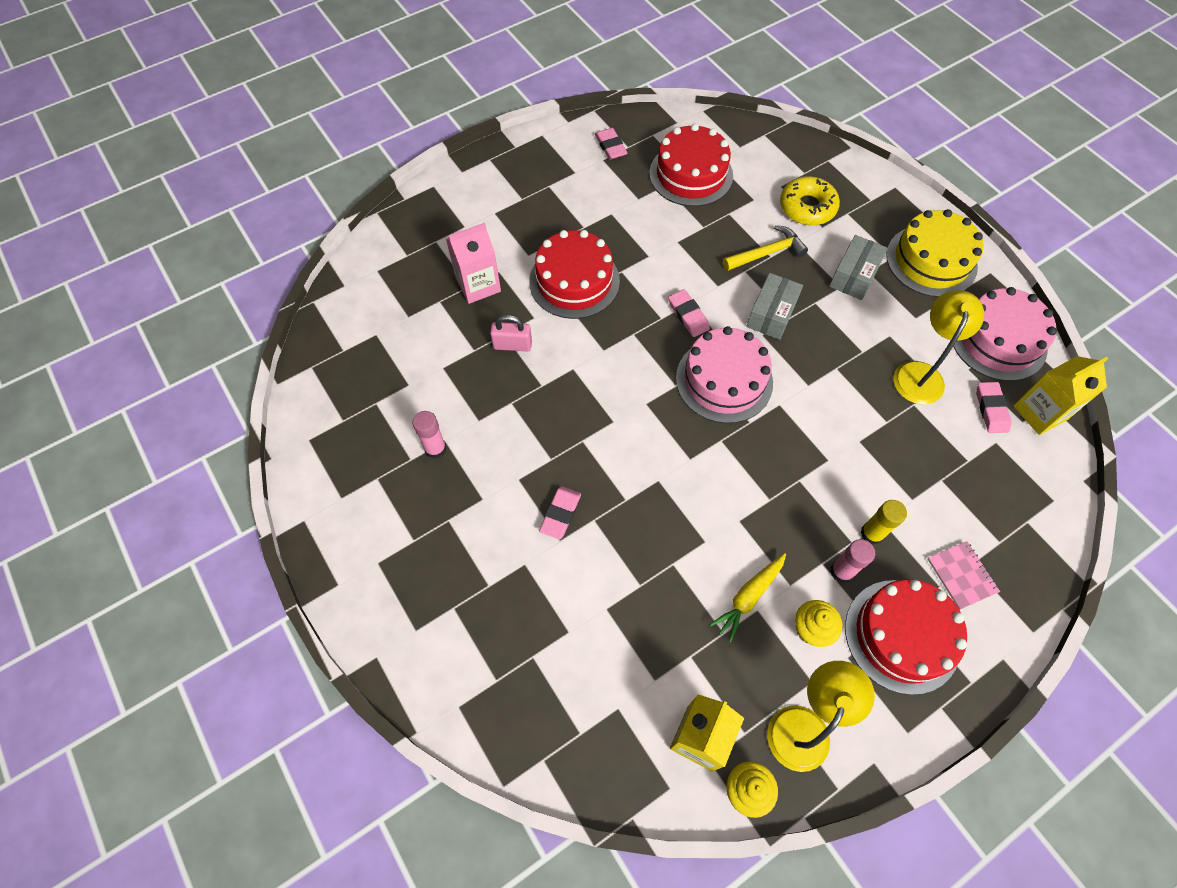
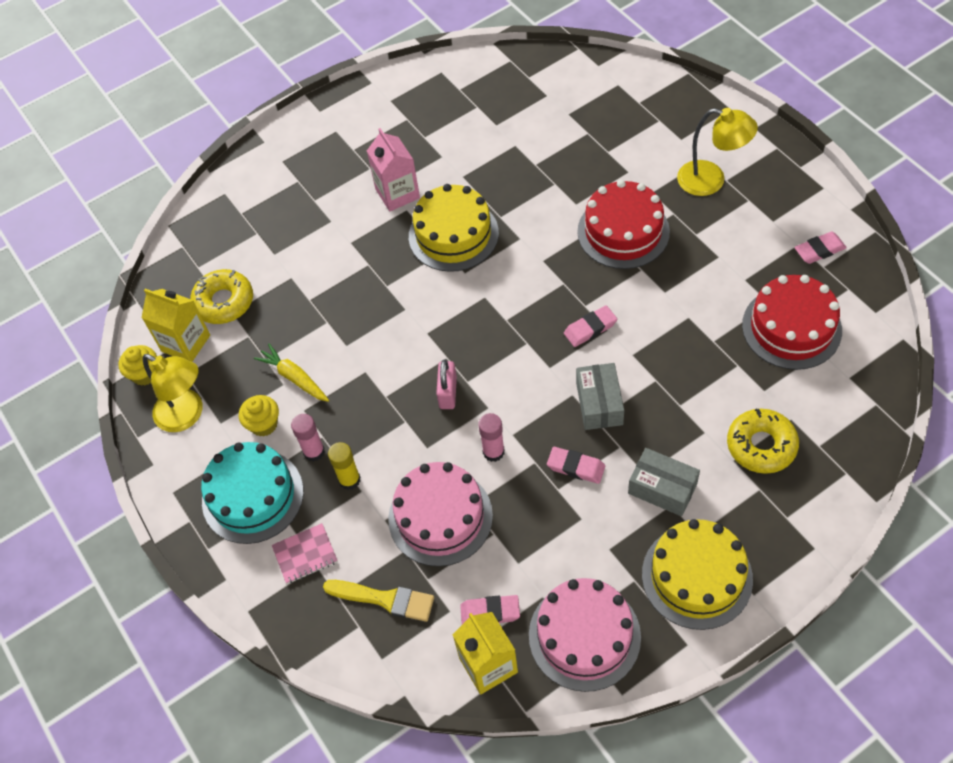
camera: 95 degrees right, 5 degrees down
pink glue stick [413,411,447,459] -> pink glue stick moved to [478,413,504,462]
pink carton [446,222,501,304] -> pink carton moved to [367,128,420,211]
pink padlock [490,315,532,351] -> pink padlock moved to [436,360,457,409]
pink eraser [539,486,581,539] -> pink eraser moved to [547,447,605,484]
pink cake [676,326,773,423] -> pink cake moved to [388,462,493,567]
yellow hammer [723,225,808,271] -> none
grey box [746,273,803,340] -> grey box turned 60 degrees clockwise [576,363,624,430]
red cake [845,579,967,695] -> turquoise cake [201,442,304,544]
yellow lamp [893,290,984,404] -> yellow lamp moved to [677,108,758,196]
none -> yellow donut [190,269,253,324]
none -> yellow brush [323,580,434,622]
none -> yellow cake [409,184,499,272]

